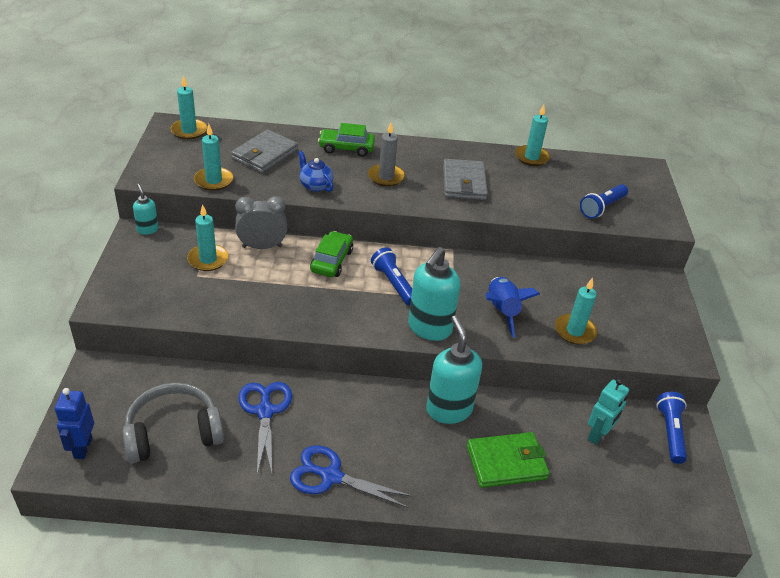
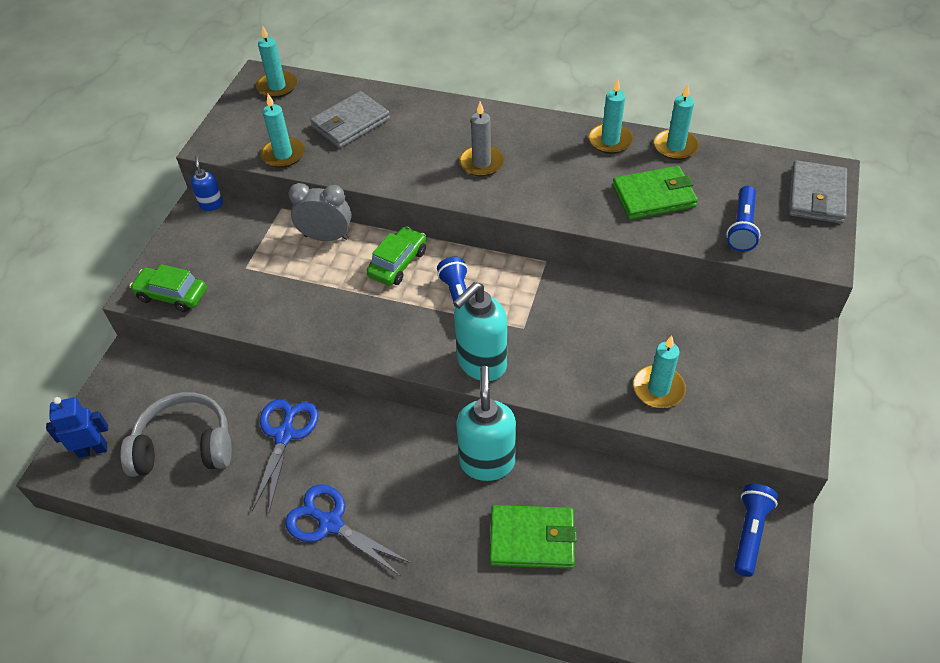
camera: 20 degrees right, 10 degrees up
blue robot [55,388,94,459] -> blue robot turned 60 degrees clockwise [46,397,108,458]
turquoise soap dispenser [133,184,159,235] -> blue soap dispenser [190,156,223,211]
turquoise candle [187,204,228,271] -> turquoise candle moved to [589,79,633,154]
blue teapot [298,151,333,192] -> none
green car [318,123,375,157] -> green car moved to [130,264,207,312]
grey wallet [443,159,488,200] -> grey wallet moved to [788,160,847,224]
blue rocket [485,277,540,338] -> none
blue flashlight [580,184,628,219] -> blue flashlight turned 45 degrees counterclockwise [726,186,761,252]
turquoise robot [588,379,629,445] -> none
none -> green wallet [612,166,698,220]

